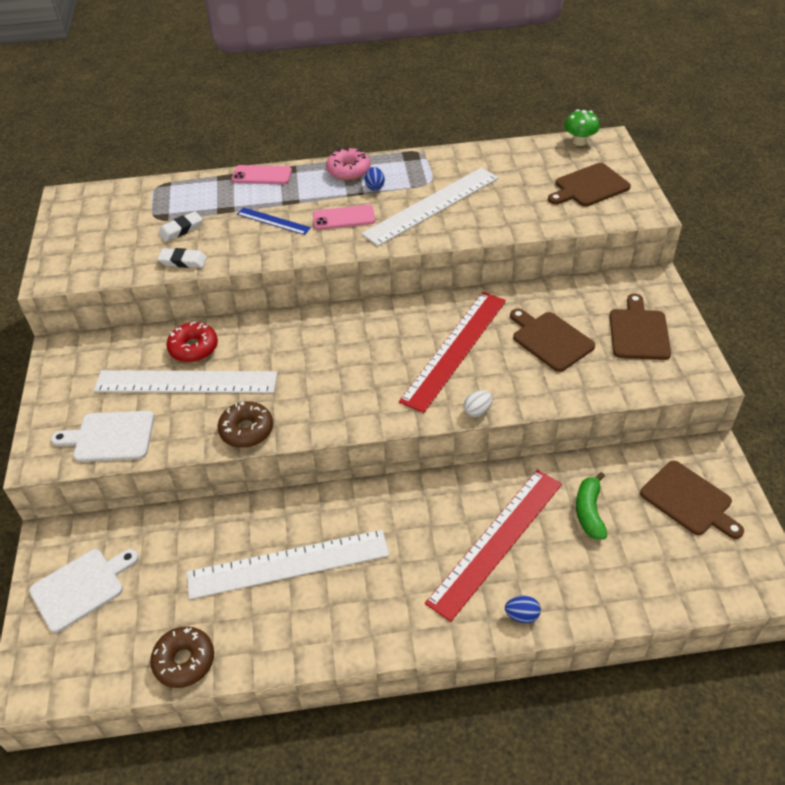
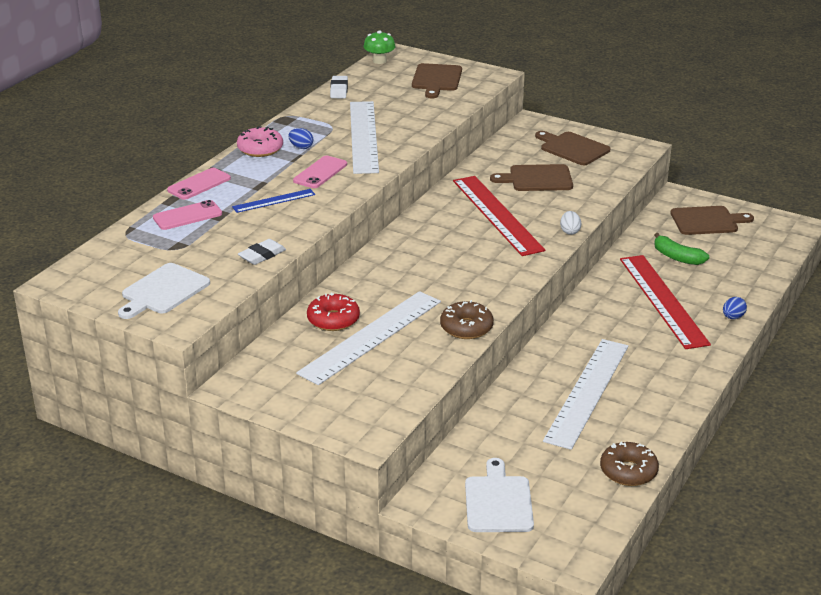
camera: 55 degrees left, 15 degrees down
white cutting board [51,411,154,462] -> white cutting board moved to [118,263,210,319]
white eraser [158,211,203,242] -> white eraser moved to [330,76,348,98]
none -> pink phone [153,200,222,230]

